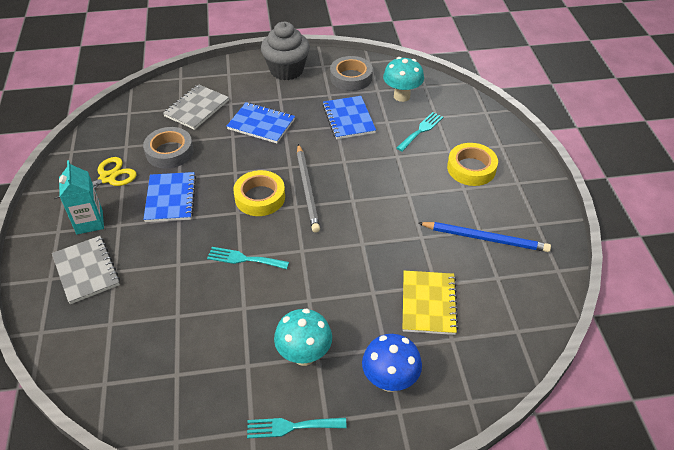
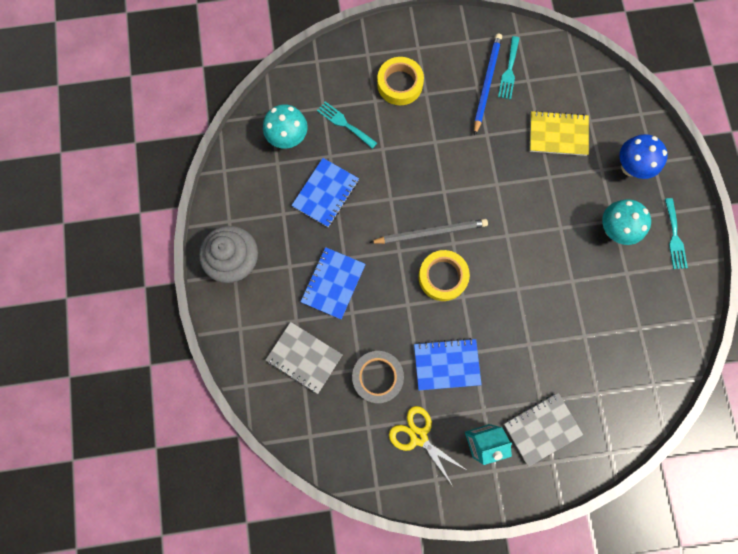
camera: 90 degrees left, 30 degrees up
turquoise fork [207,247,289,269] -> turquoise fork moved to [498,36,520,100]
blue notebook [323,96,376,139] -> blue notebook turned 45 degrees counterclockwise [291,158,359,227]
grey tape [330,56,373,91] -> none

